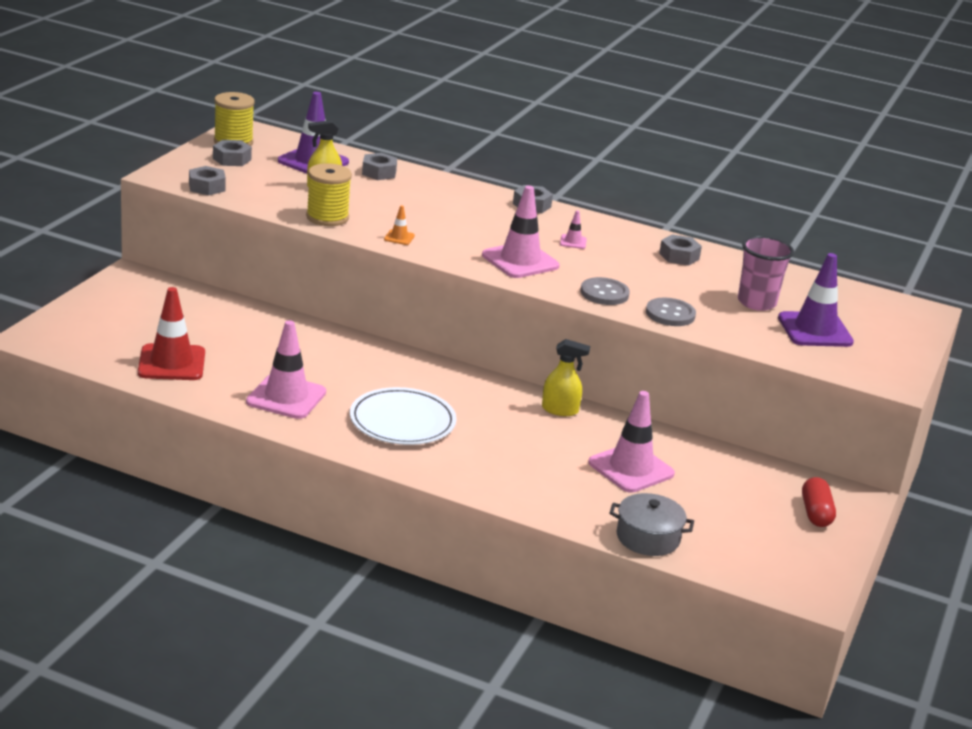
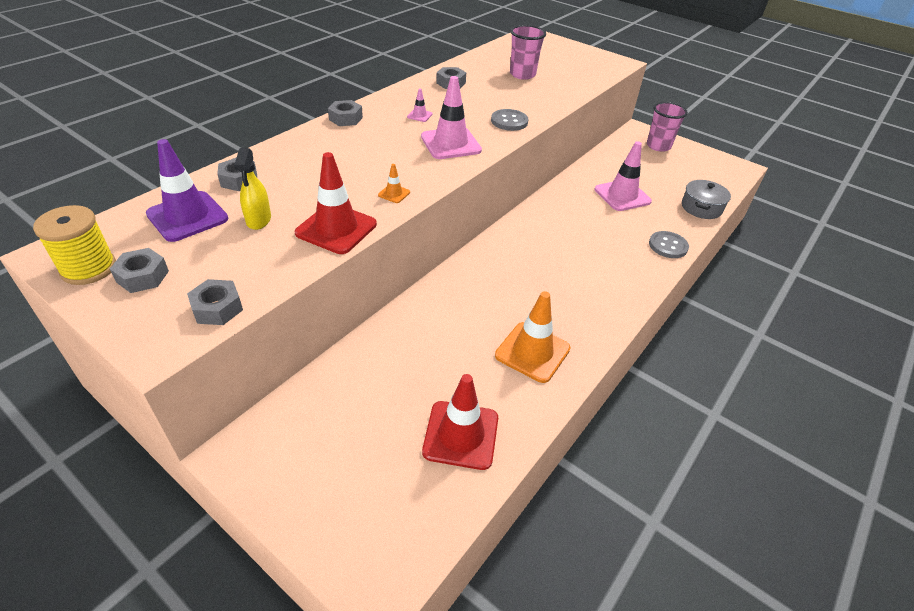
camera: 75 degrees left, 15 degrees up
pink traffic cone [246,320,326,419] -> orange traffic cone [495,291,570,383]
yellow spool [306,163,352,226] -> red traffic cone [295,152,377,254]
white plate [350,387,457,445] -> none
yellow spray bottle [542,339,590,416] -> none
grey button [646,298,696,326] -> grey button moved to [649,231,689,258]
purple traffic cone [778,253,854,347] -> none
red capsule [802,477,836,527] -> pink cup [647,102,688,152]

